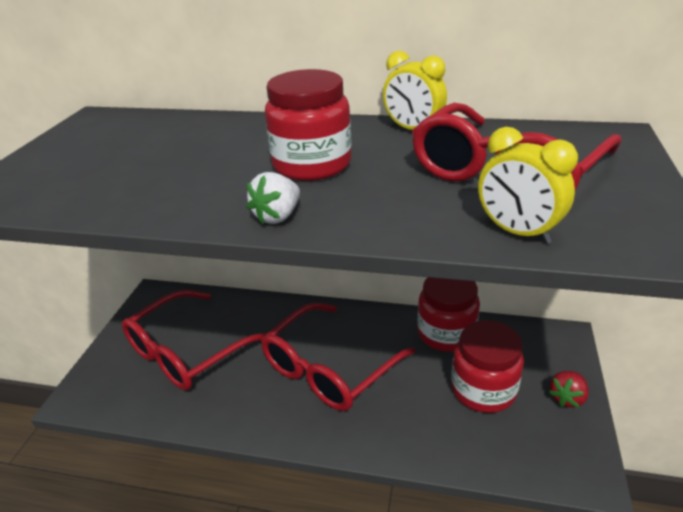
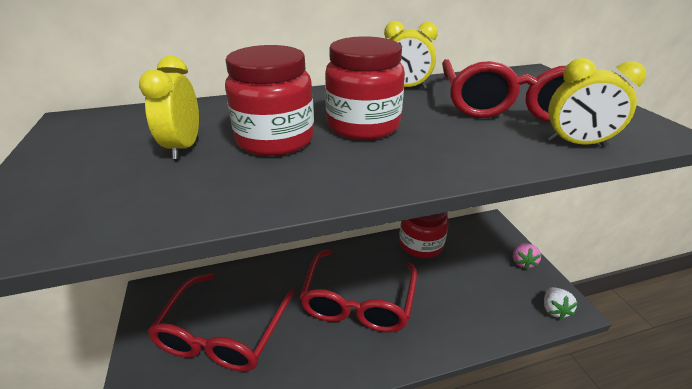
camera: 30 degrees left, 0 degrees up
white strawberry [246,172,300,225] -> white strawberry moved to [544,287,578,320]
red jar [451,320,524,413] -> red jar moved to [225,45,314,156]
red strawberry [549,371,589,408] -> pink strawberry [513,243,541,270]
none -> yellow clock [139,56,199,159]

